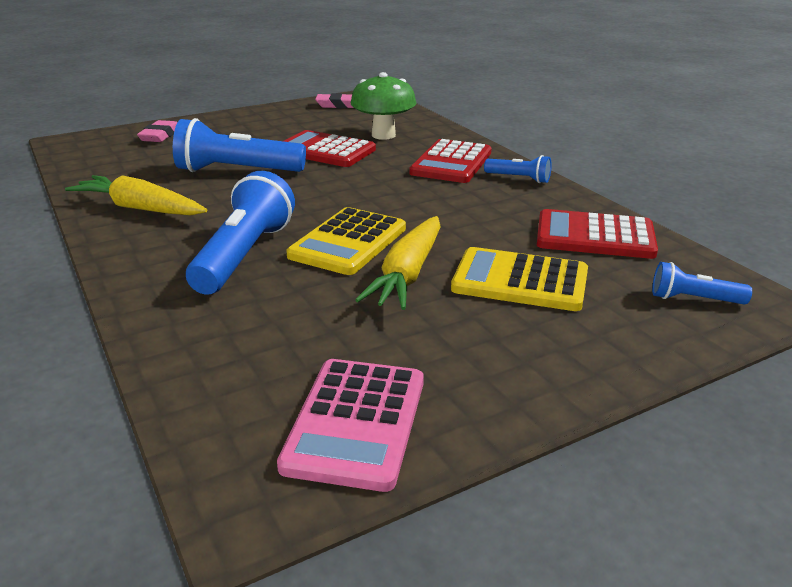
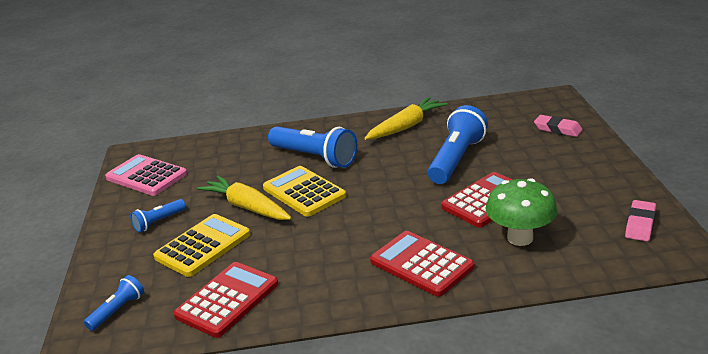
camera: 115 degrees right, 0 degrees up
blue flashlight [484,155,552,183] -> blue flashlight moved to [130,199,186,232]

